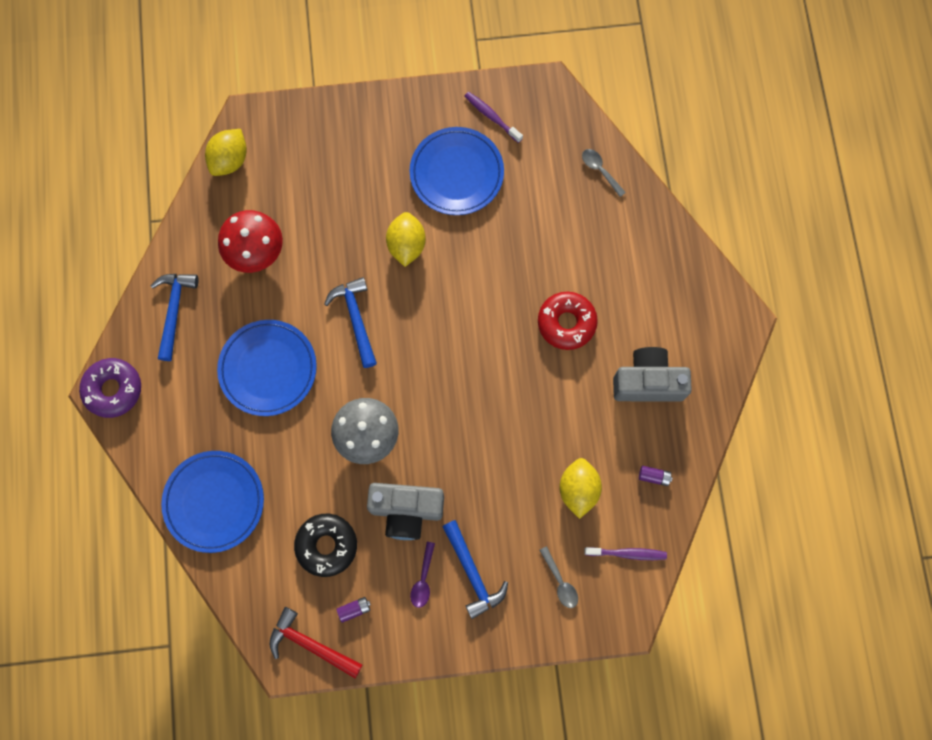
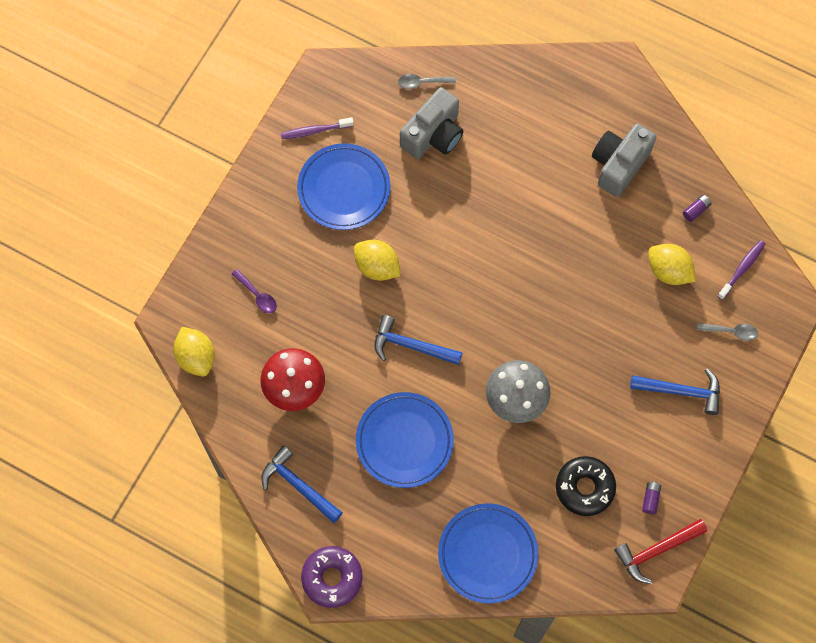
camera: 55 degrees left, 5 degrees down
grey camera [367,483,444,540] -> grey camera moved to [400,87,463,159]
purple spoon [410,542,435,608] -> purple spoon moved to [232,269,277,313]
red donut [538,292,598,350] -> none

